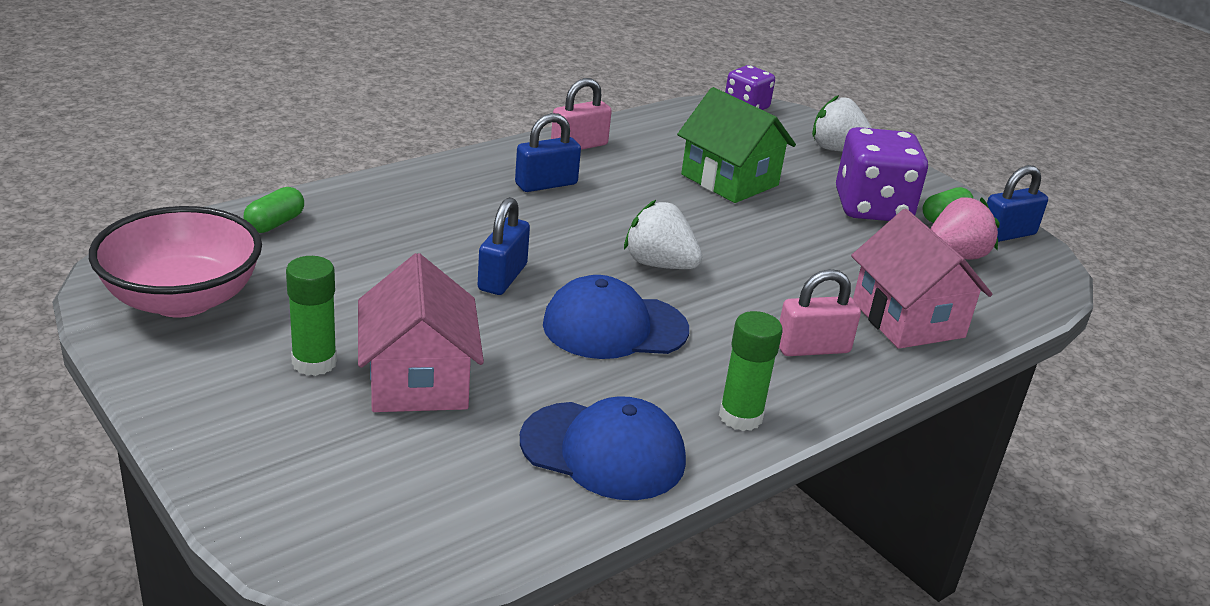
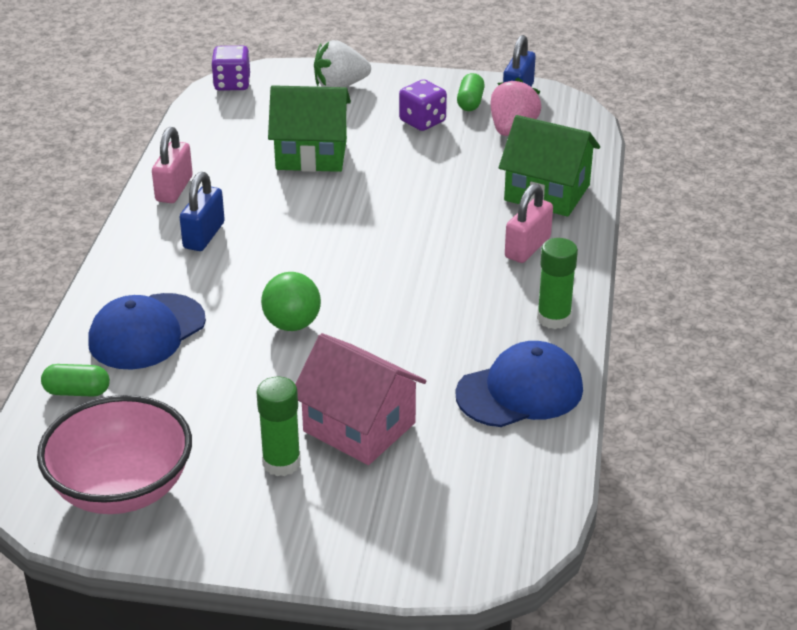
camera: 40 degrees left, 5 degrees up
green capsule [244,187,304,233] -> green capsule turned 75 degrees counterclockwise [41,364,110,397]
blue padlock [478,197,530,295] -> green ball [261,272,321,331]
blue cap [543,275,689,359] -> blue cap moved to [88,293,206,370]
white strawberry [624,200,702,269] -> none
purple dice [836,127,928,221] -> purple dice [399,79,447,131], size x0.59
pink house [851,209,992,349] -> green house [499,115,600,217]

